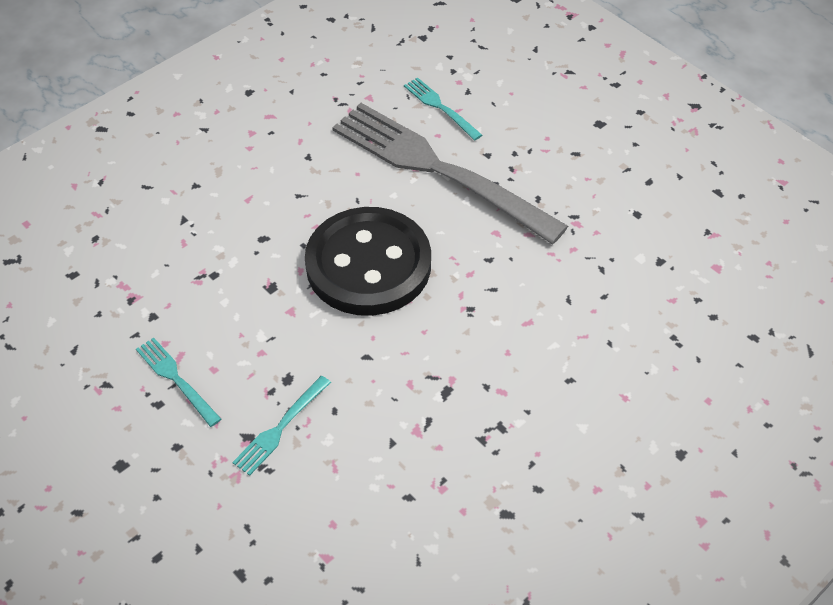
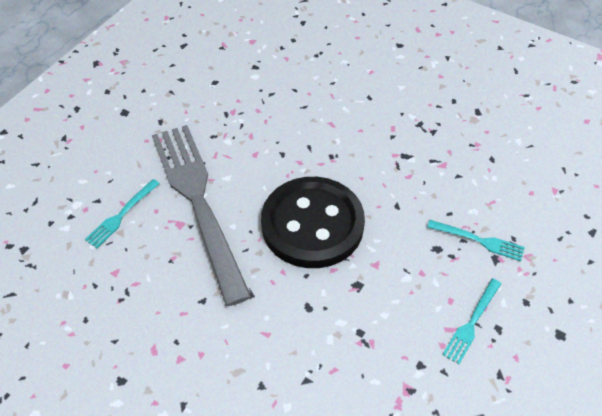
camera: 105 degrees left, 0 degrees up
grey fork [332,103,568,244] -> grey fork turned 135 degrees clockwise [152,125,251,306]

